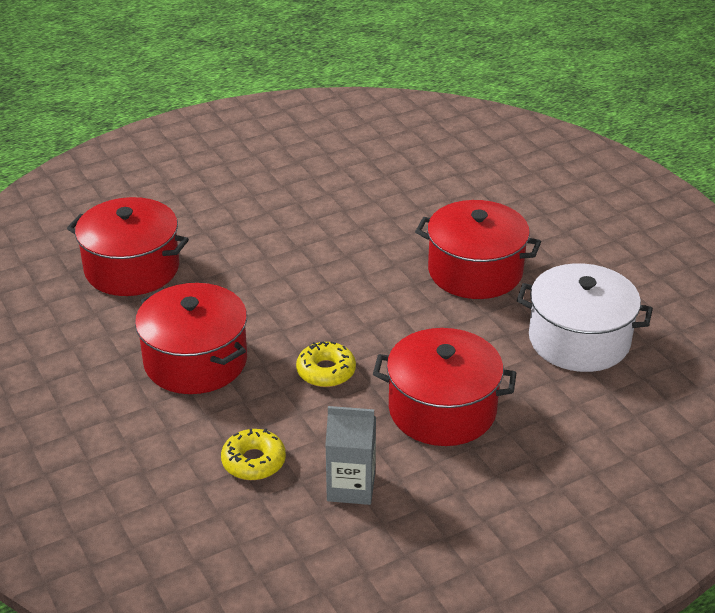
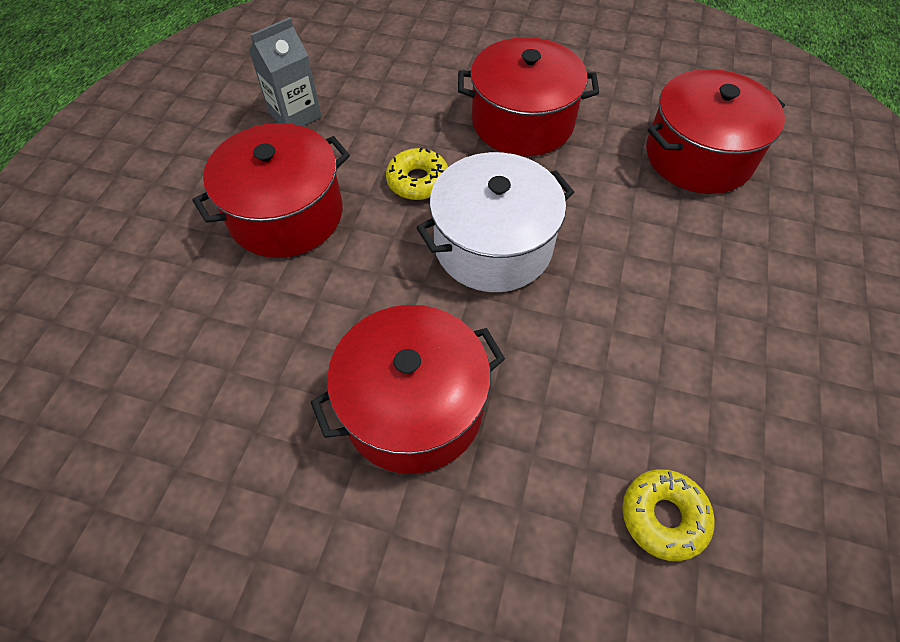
camera: 135 degrees right, 20 degrees up
yellow donut [221,428,286,480] -> yellow donut moved to [622,469,715,561]
white pot [517,263,653,372] -> white pot moved to [416,152,574,292]

